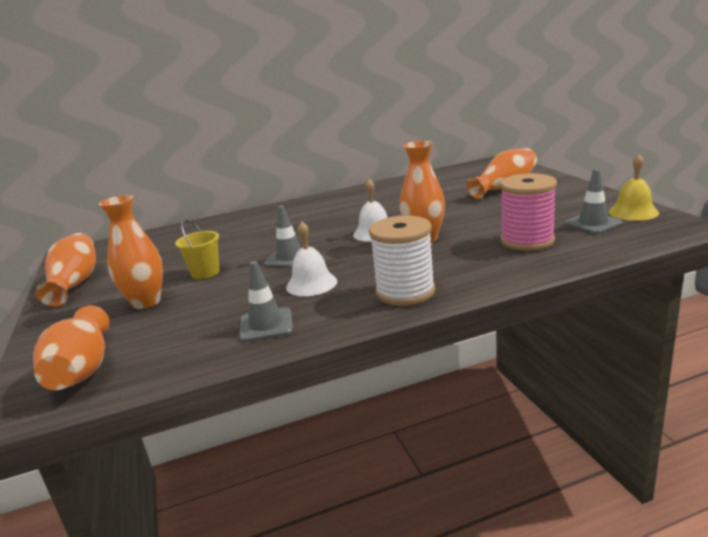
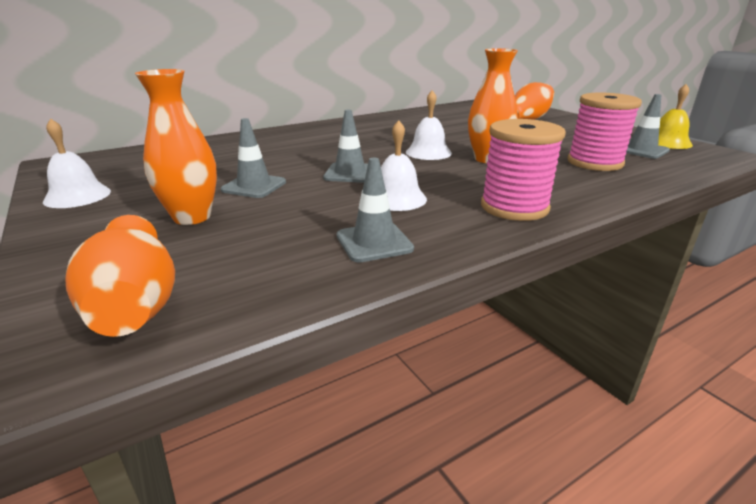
camera: 15 degrees left, 5 degrees up
orange vase [35,233,96,307] -> white bell [43,118,111,208]
yellow bucket [175,219,219,279] -> grey traffic cone [221,118,286,198]
white spool [369,215,435,306] -> pink spool [481,119,566,221]

